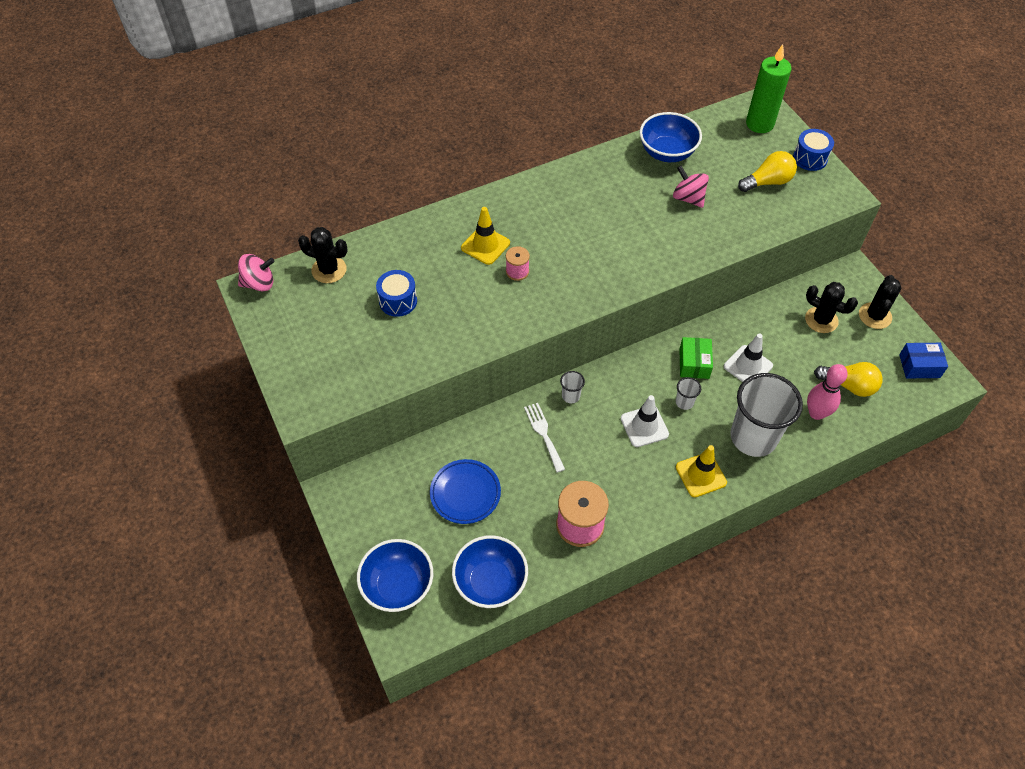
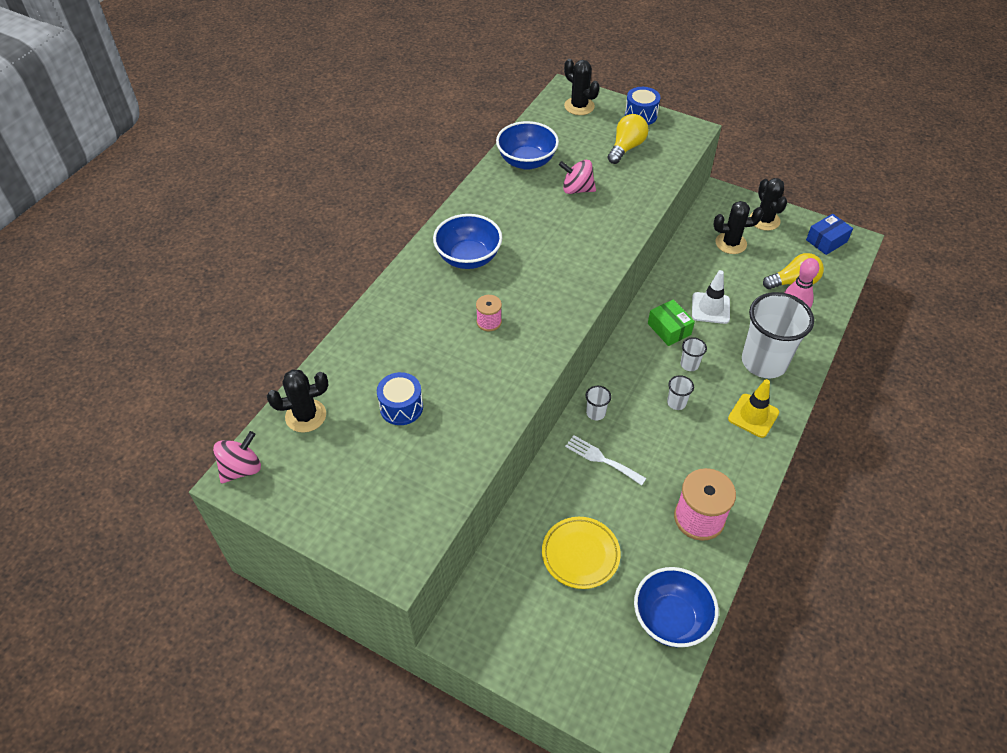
camera: 35 degrees left, 5 degrees down
blue bowl [357,539,433,612] -> blue bowl moved to [433,214,502,269]
blue plate [430,459,501,524] -> yellow plate [542,517,621,589]
yellow traffic cone [461,207,510,265] -> none
white traffic cone [621,395,669,447] -> white cup [667,375,694,410]
green candle [746,44,791,133] -> black cactus [564,59,600,115]

